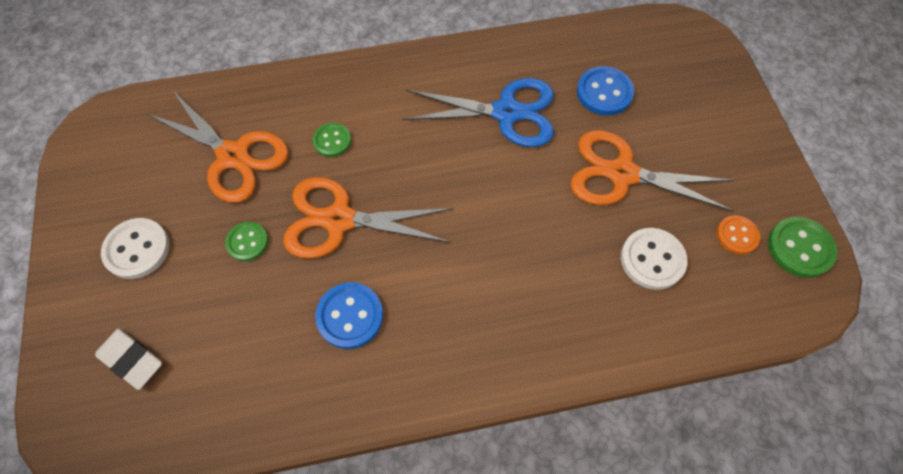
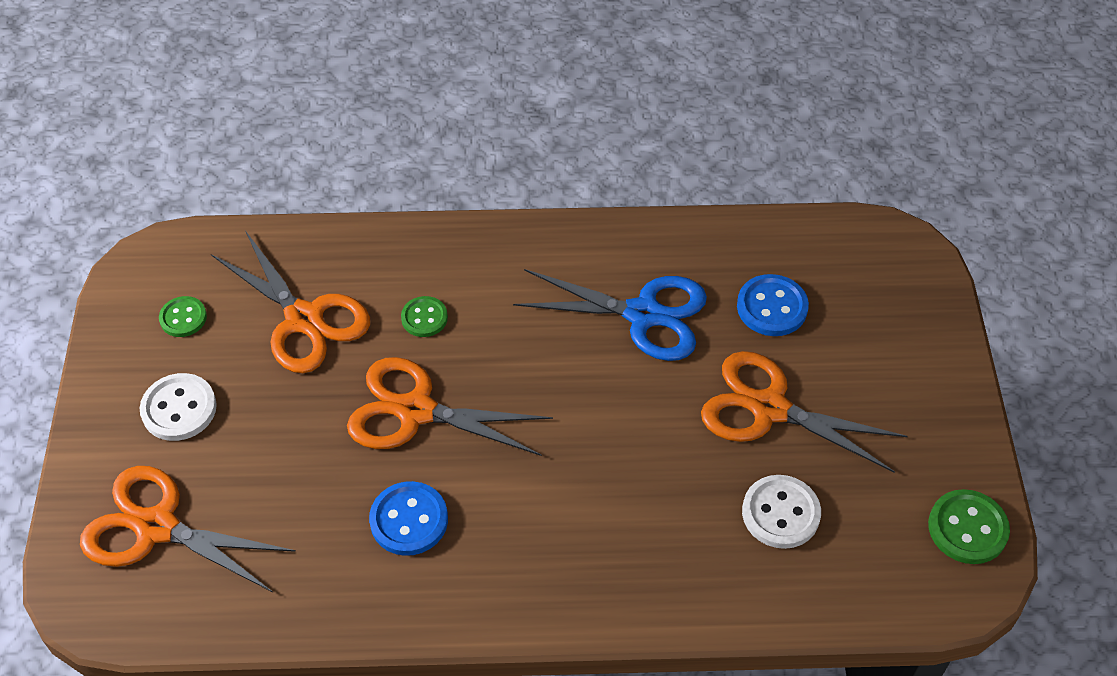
camera: 10 degrees right, 10 degrees down
white eraser [95,329,162,390] -> orange scissors [80,466,296,592]
green button [225,222,268,261] -> green button moved to [159,296,207,337]
orange button [717,215,760,254] -> none

